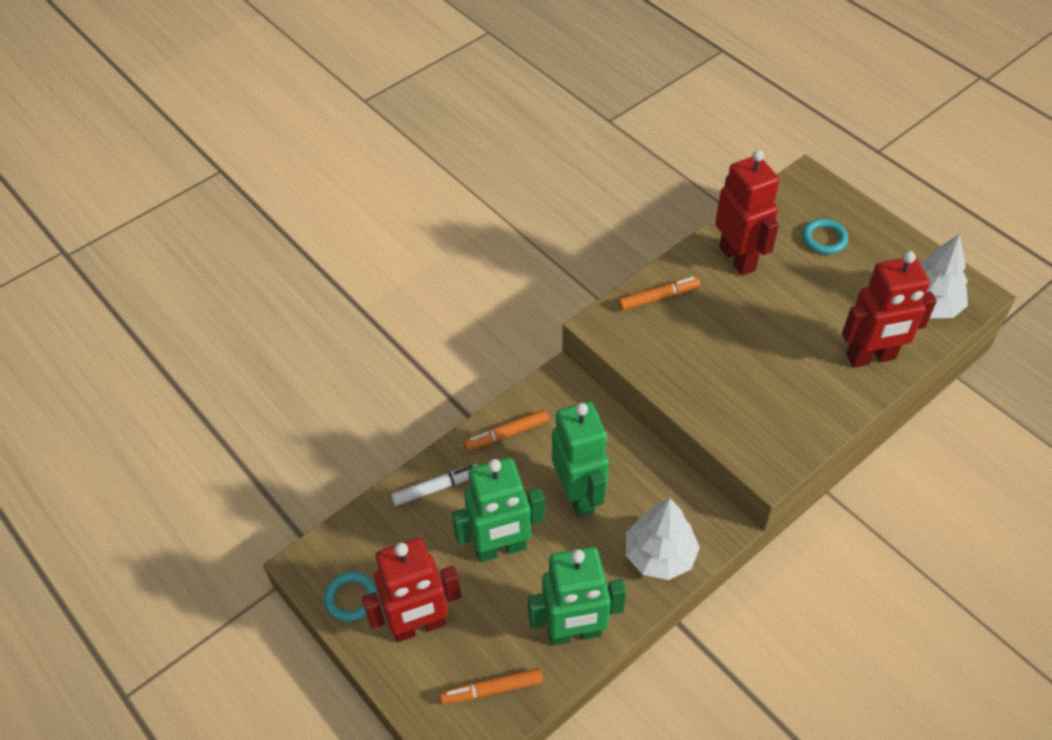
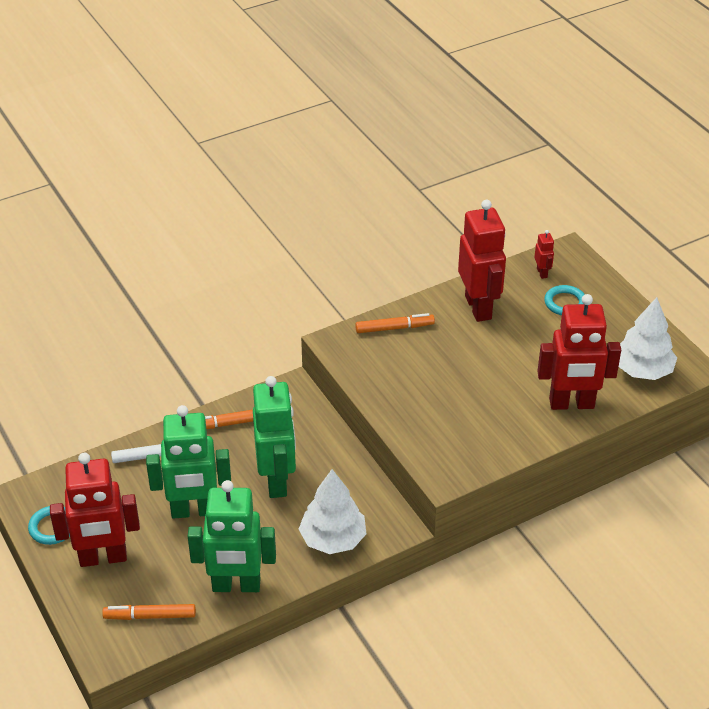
camera: 10 degrees right, 10 degrees down
none -> red robot [534,230,554,279]

